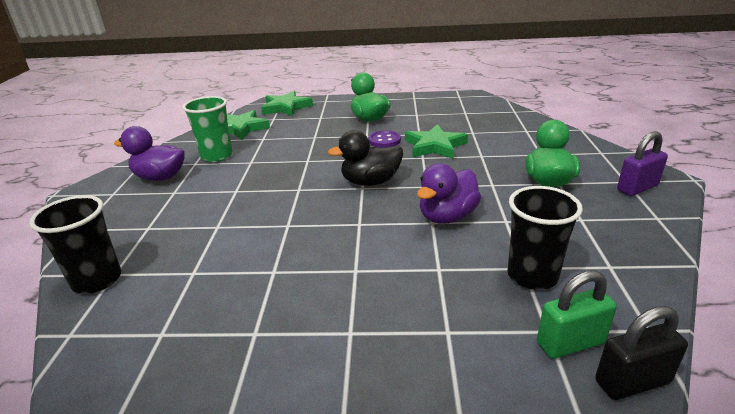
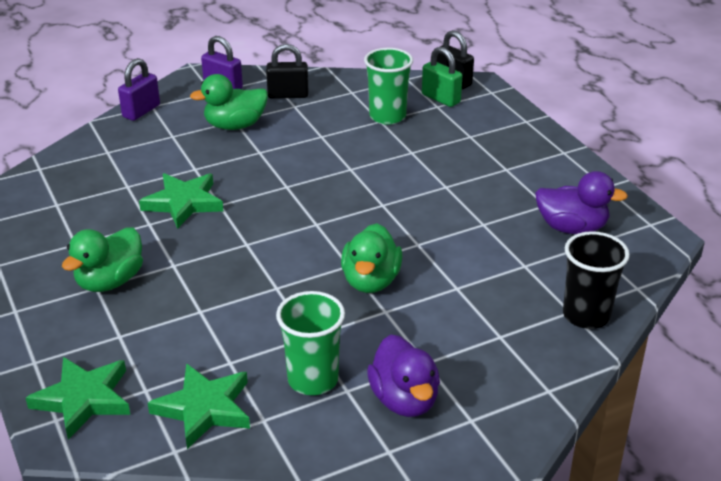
camera: 120 degrees left, 5 degrees up
black duck [328,130,403,186] -> none
purple button [368,130,401,148] -> none
purple duck [417,163,481,224] -> purple duck moved to [535,171,628,234]
black cup [507,186,583,290] -> green cup [364,48,413,125]
none -> purple padlock [118,58,160,121]
none -> black padlock [266,44,308,99]
none -> green duck [341,223,403,293]

